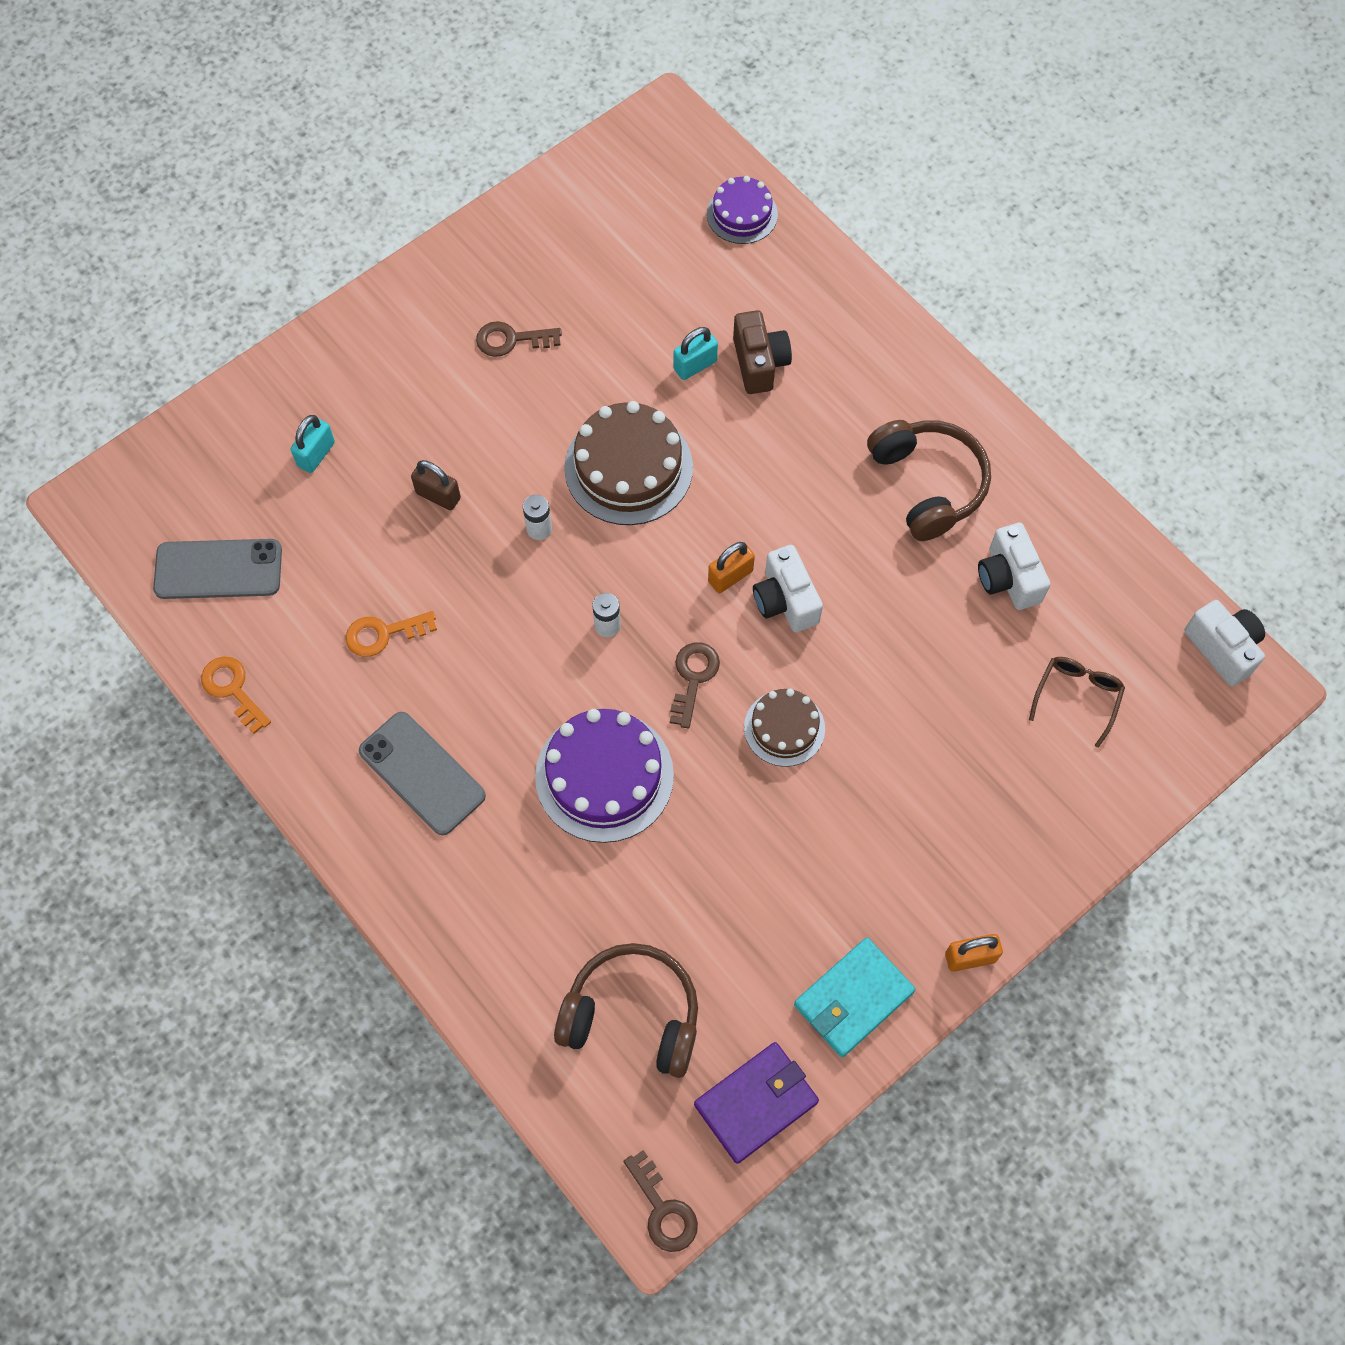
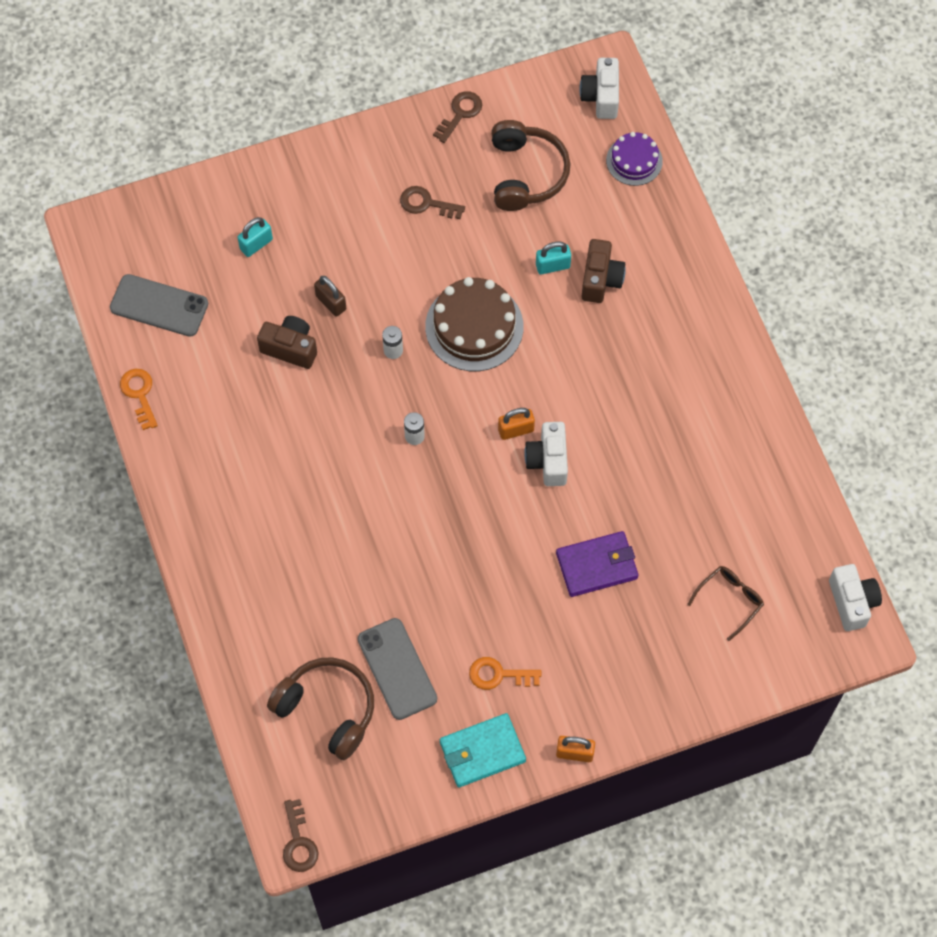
camera: 20 degrees right, 0 degrees up
orange key [346,611,437,657] -> orange key moved to [469,657,541,690]
grey phone [359,712,486,835] -> grey phone moved to [358,618,437,720]
purple cake [535,709,674,843] -> none
brown key [670,642,720,729] -> brown key moved to [433,91,482,143]
purple wallet [694,1042,819,1164] -> purple wallet moved to [556,531,639,597]
brown cake [744,689,825,767] -> none
brown headphones [867,420,991,541] -> brown headphones moved to [491,120,570,211]
white camera [978,523,1050,610] -> white camera moved to [580,58,619,119]
none -> brown camera [257,316,317,369]

